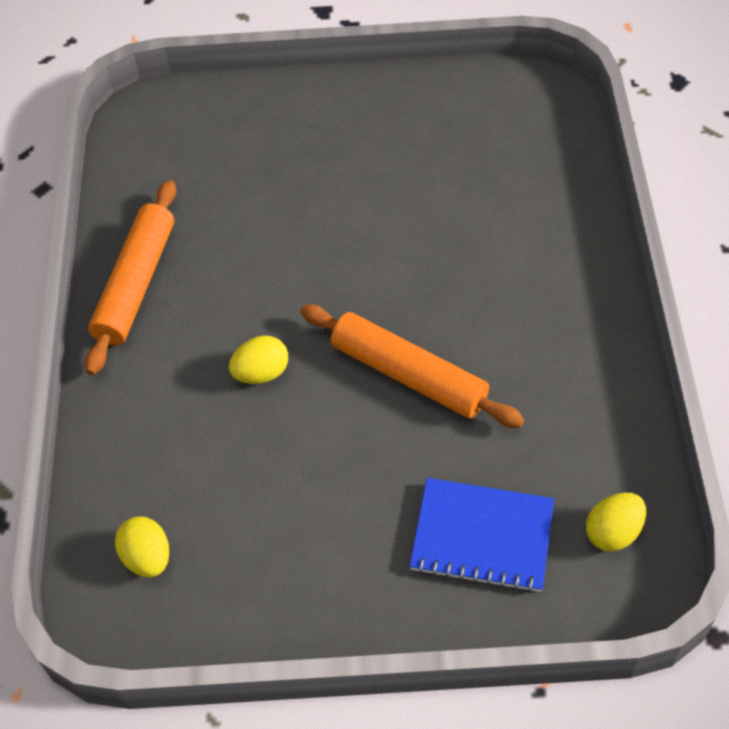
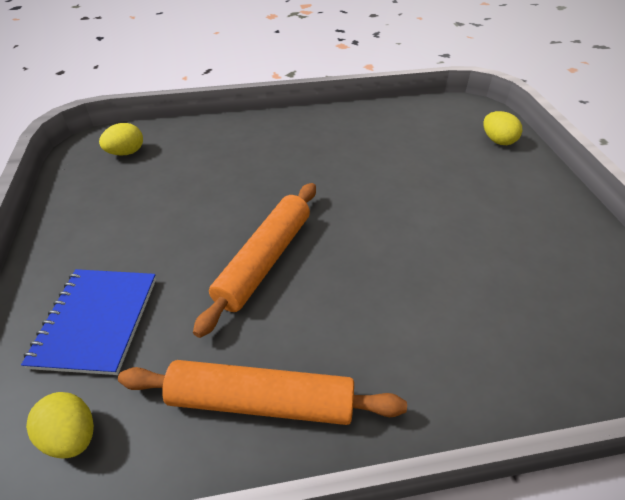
camera: 80 degrees right, 10 degrees down
orange rolling pin [85,180,176,375] -> orange rolling pin moved to [118,360,407,425]
yellow egg [229,335,288,384] -> yellow egg moved to [483,111,522,145]

